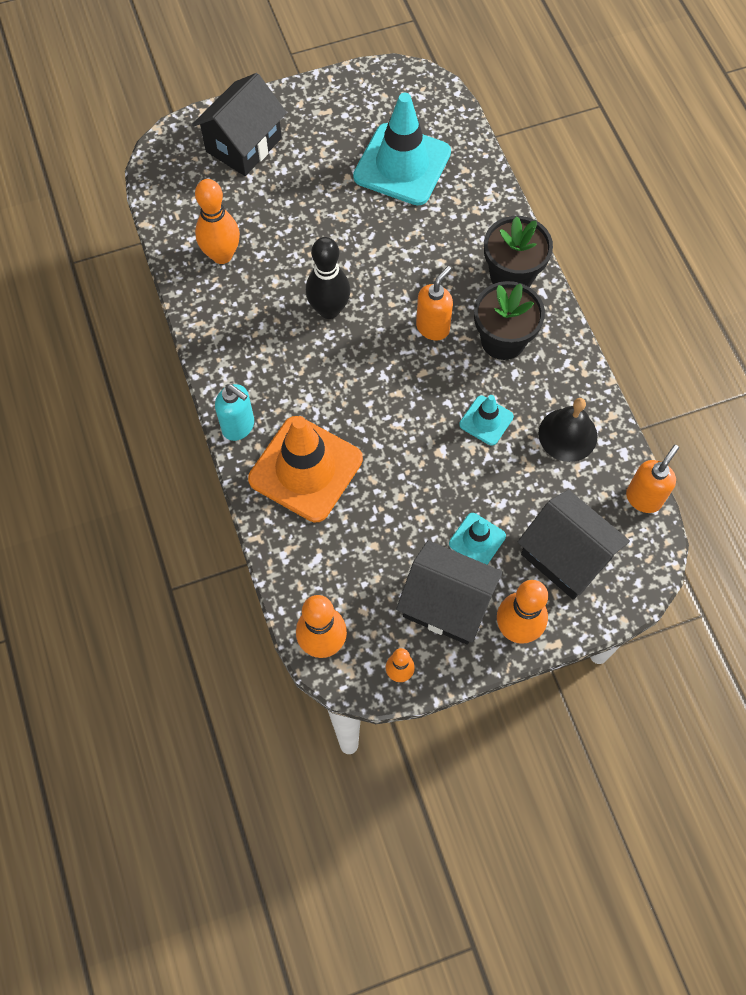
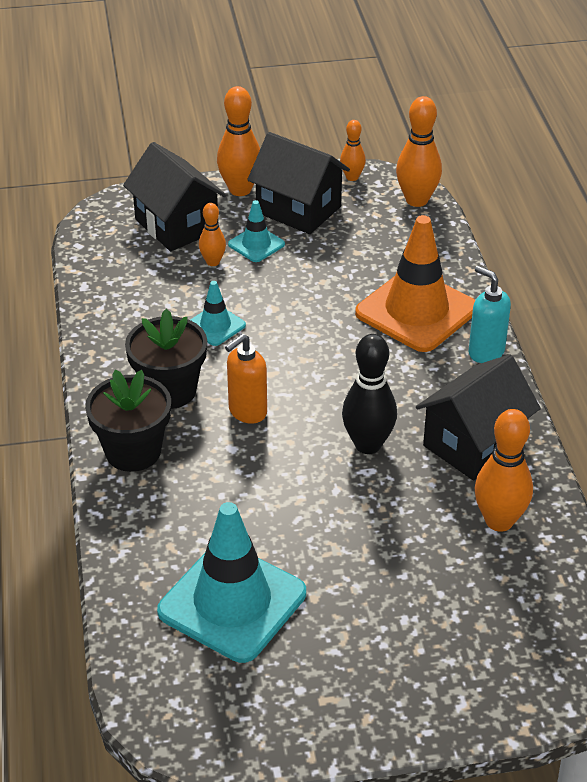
camera: 170 degrees left, 25 degrees down
black house [192,73,287,176] -> black house moved to [416,354,541,481]
black bell [538,398,597,462] -> none
orange soap dispenser [626,445,679,513] -> none
none -> orange bowling pin [199,203,226,266]

